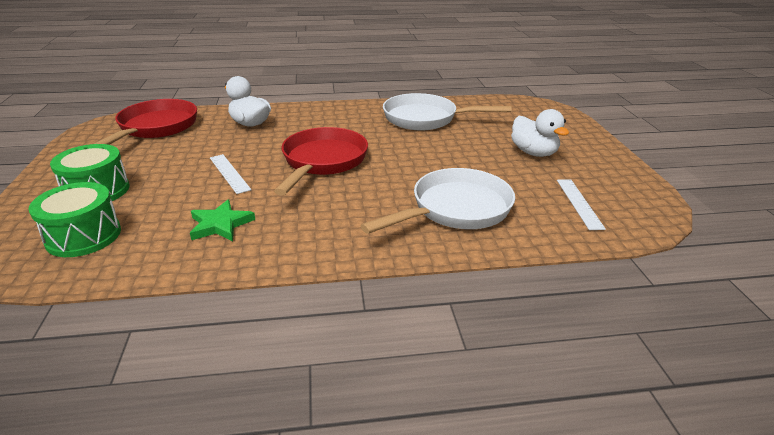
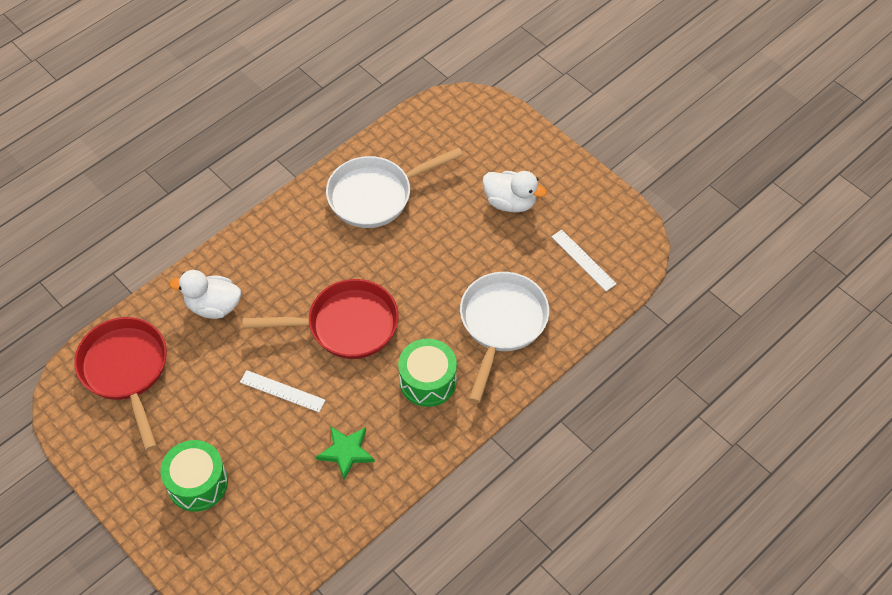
camera: 35 degrees left, 25 degrees up
green drum [28,182,121,257] -> green drum moved to [398,339,457,407]
red pan [274,127,368,196] -> red pan turned 105 degrees clockwise [243,279,399,359]

